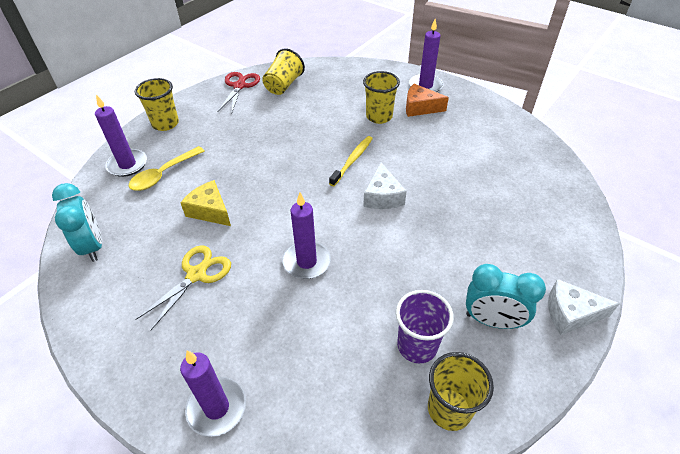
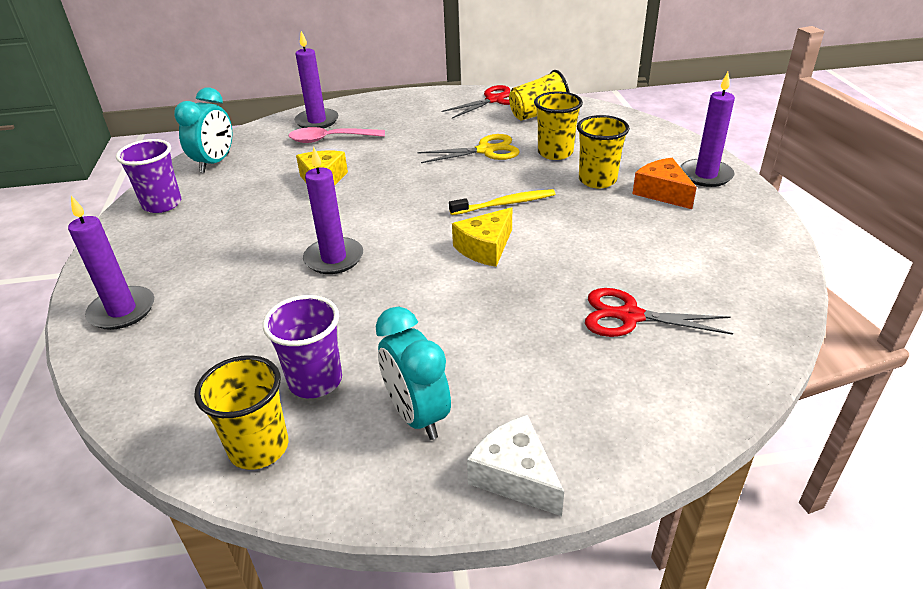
camera: 45 degrees right, 10 degrees down
yellow spoon [129,146,205,191] -> pink spoon [289,127,385,143]
yellow cup [135,78,179,131] -> yellow cup moved to [534,91,583,160]
yellow scissors [135,245,231,331] -> yellow scissors moved to [417,134,520,163]
white cheese [363,162,407,209] -> yellow cheese [452,207,512,267]
none -> purple cup [116,139,181,213]
none -> red scissors [585,288,733,337]

